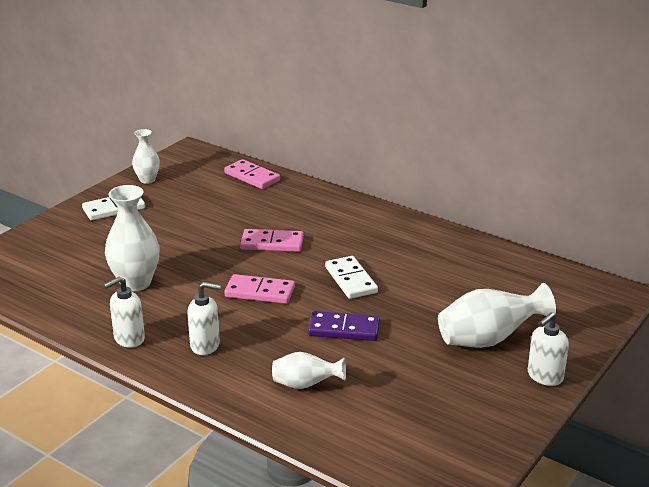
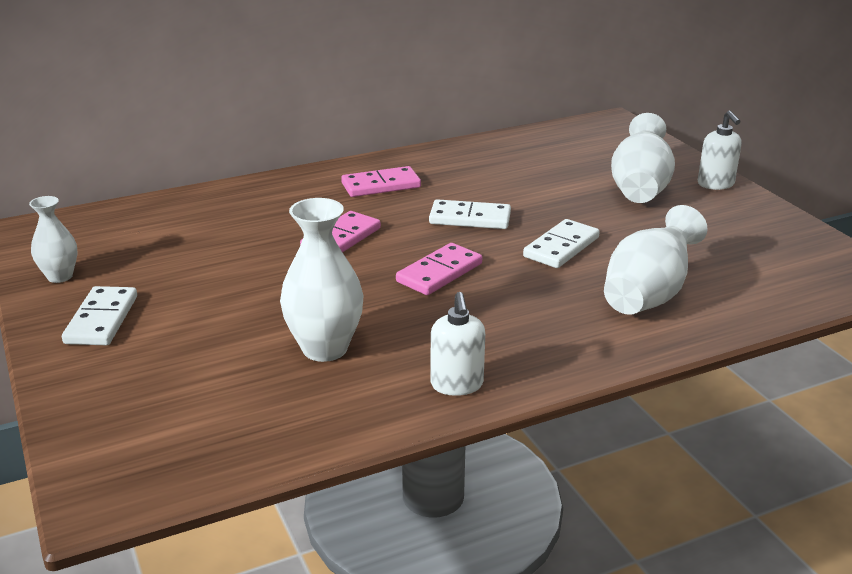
camera: 60 degrees left, 0 degrees up
white soap dispenser [187,282,221,355] -> none
pink domino [224,159,280,189] -> pink domino moved to [341,166,421,197]
white vase [272,352,346,389] -> white vase [604,205,708,315], size x1.66
purple domino [308,311,380,341] -> white domino [523,219,600,268]

